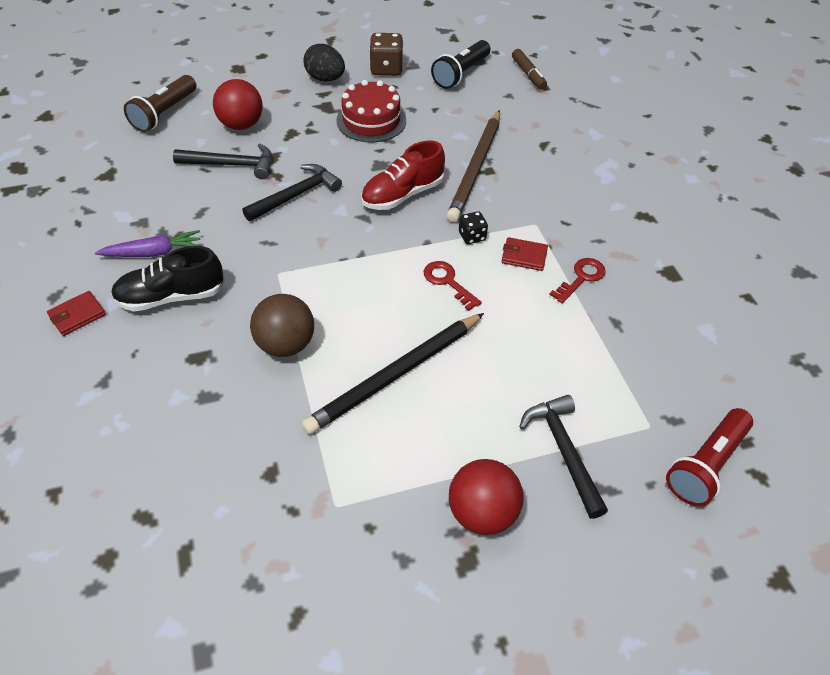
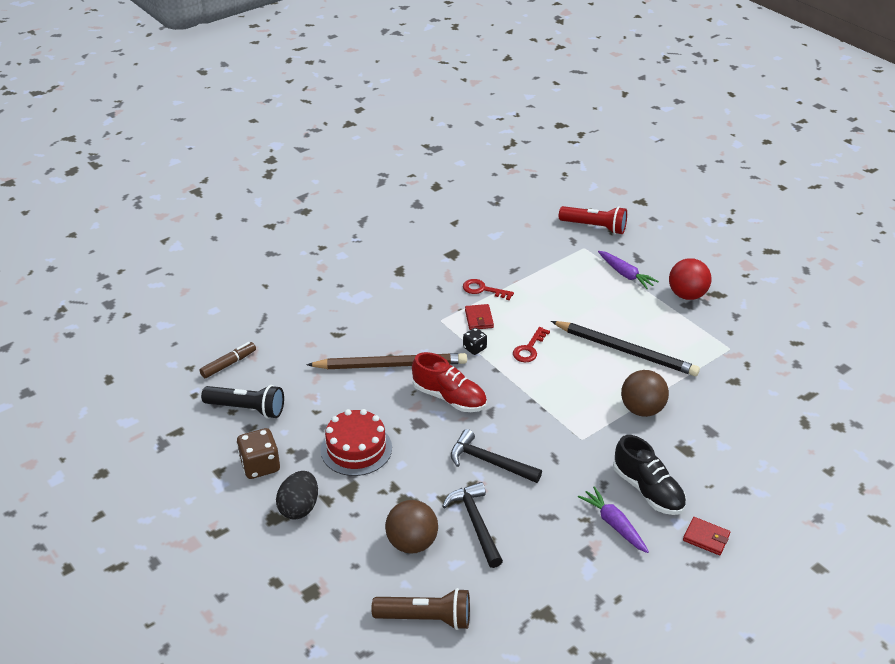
camera: 110 degrees left, 10 degrees down
red ball [213,79,263,130] -> brown ball [385,500,438,554]
black hammer [519,395,608,519] -> purple carrot [598,251,659,289]

